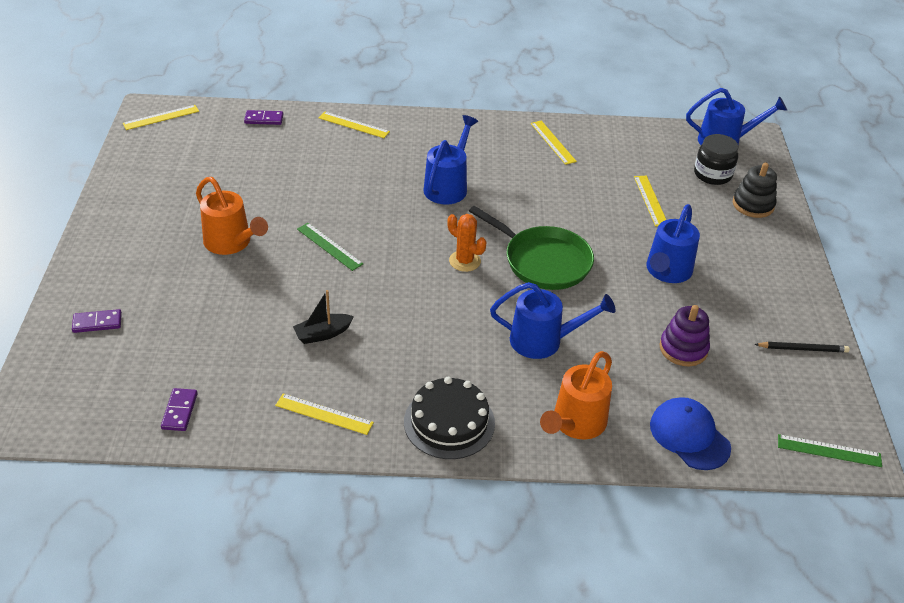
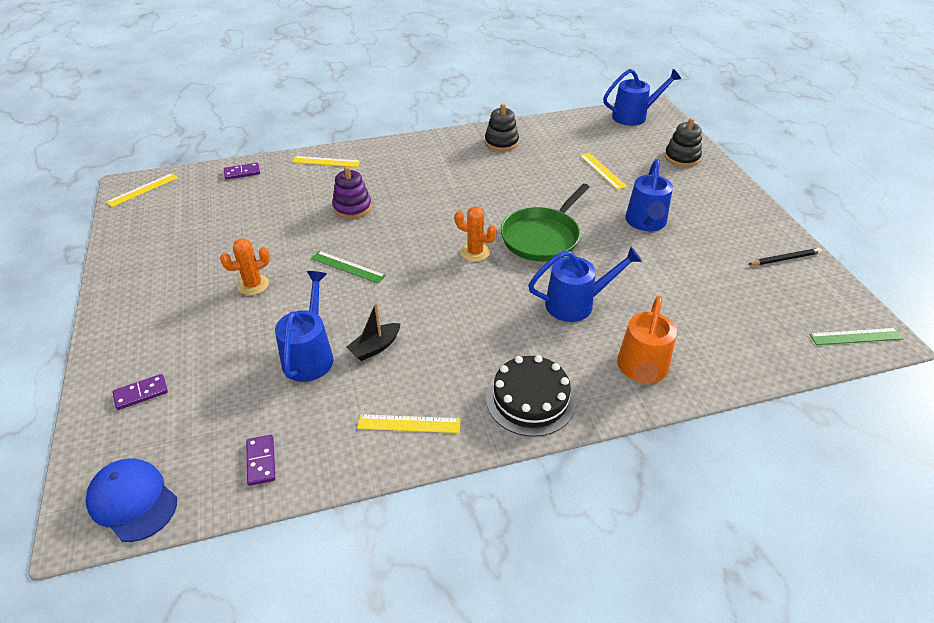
camera: 15 degrees left, 0 degrees up
orange watering can [196,177,268,255] -> orange cactus [220,238,270,295]
blue watering can [423,115,478,205] -> blue watering can moved to [275,271,333,382]
green pan [469,206,594,290] -> green pan turned 105 degrees clockwise [501,184,590,261]
yellow ruler [530,120,577,165] -> black stacking toy [485,103,519,151]
blue cap [650,397,731,470] -> blue cap moved to [86,458,177,542]
purple stacking toy [659,305,710,366] -> purple stacking toy moved to [332,166,372,219]
black jar [694,134,738,185] -> none

